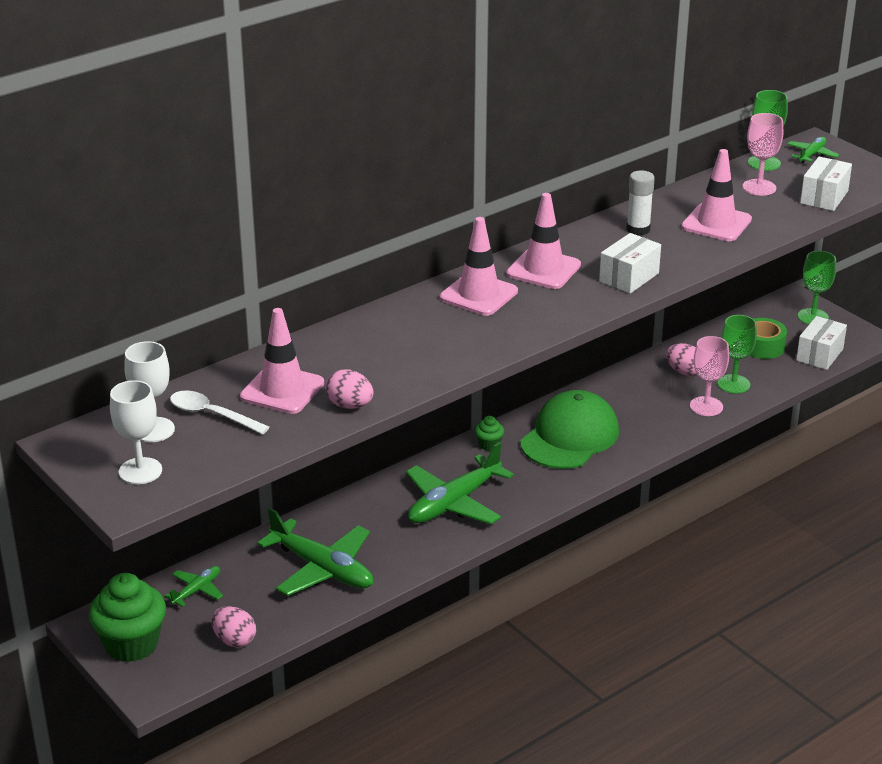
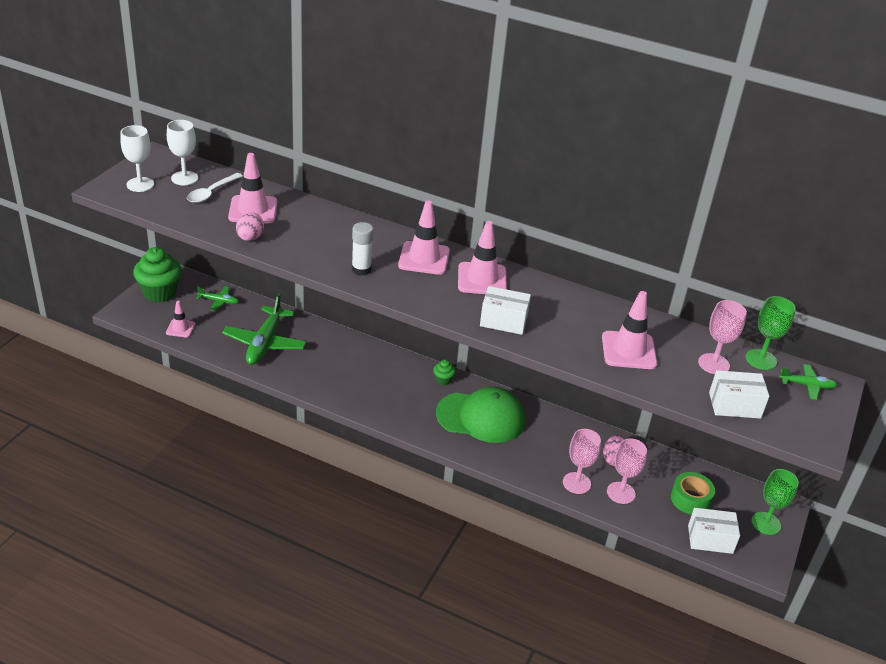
camera: 60 degrees right, 5 degrees up
white spoon [170,391,270,435] -> white spoon turned 150 degrees counterclockwise [187,173,243,203]
pink egg [211,606,256,647] -> pink traffic cone [166,301,195,338]
green plane [406,442,514,524] -> none
white glue stick [626,170,655,235] -> white glue stick moved to [352,222,374,275]
green goblet [717,315,757,393] -> pink goblet [607,438,647,504]

